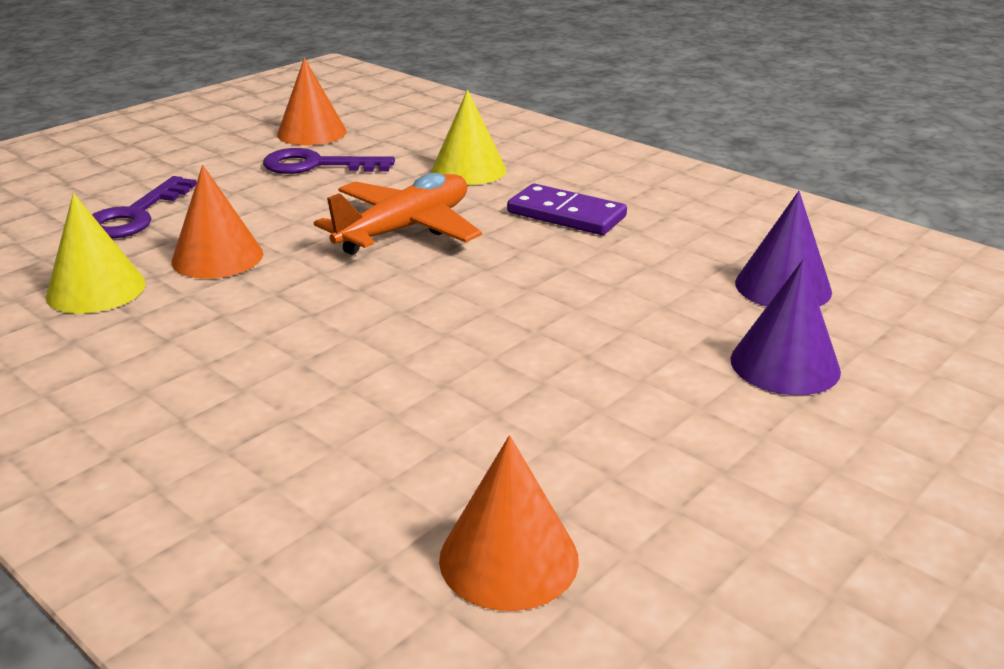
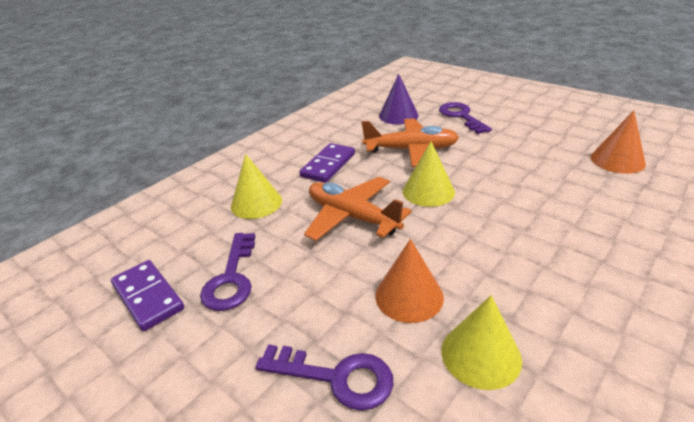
camera: 90 degrees left, 5 degrees up
orange cone [277,58,347,145] -> purple domino [111,260,184,331]
purple cone [731,259,841,395] -> purple key [439,102,492,134]
none -> orange plane [361,118,459,167]
none -> yellow cone [403,141,455,207]

